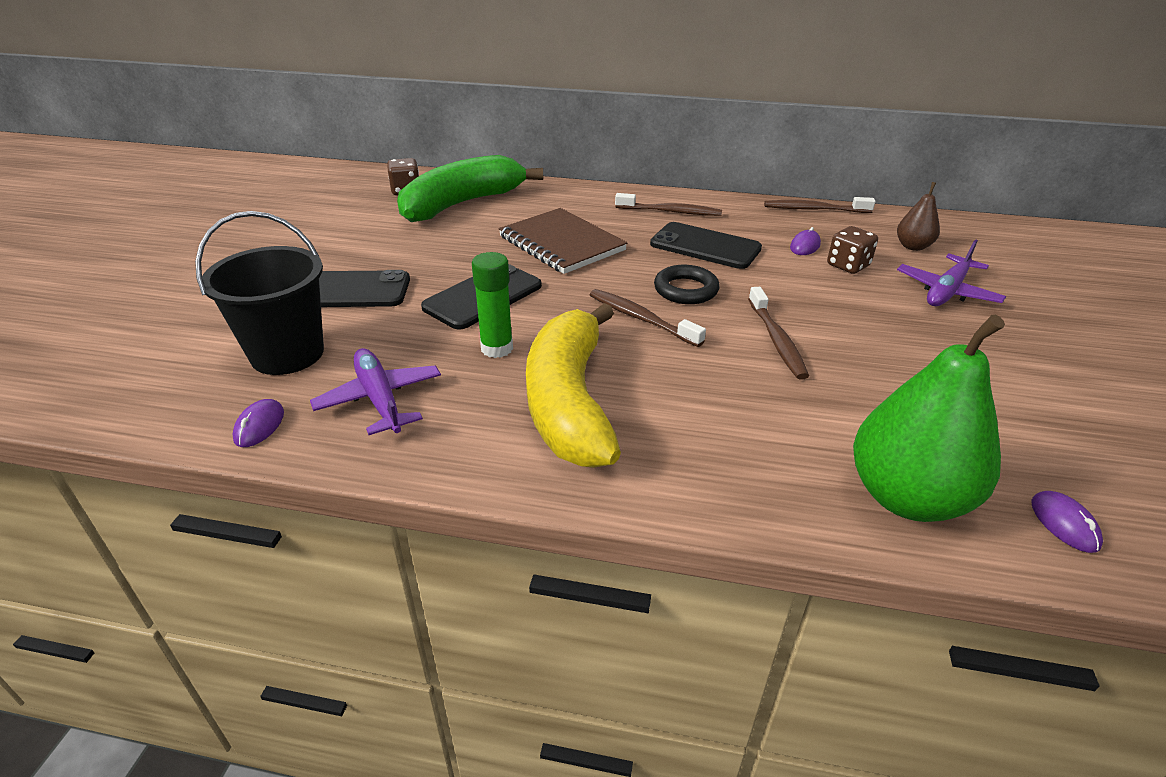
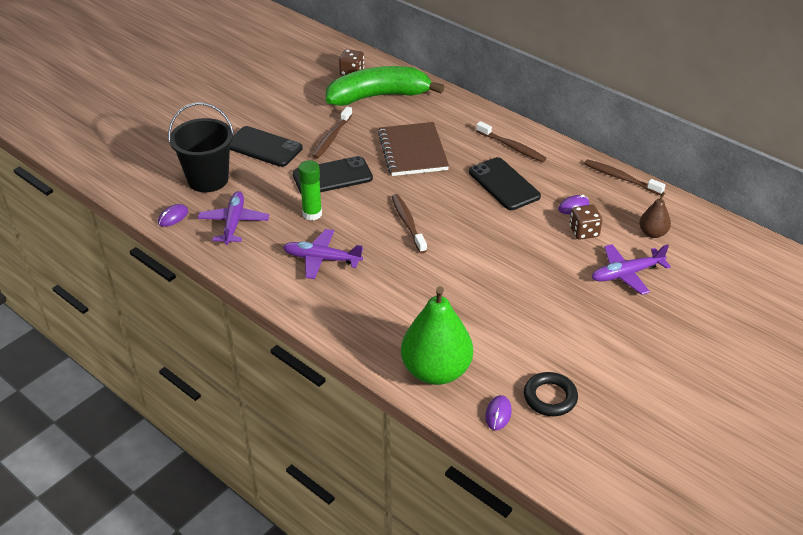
camera: 30 degrees right, 5 degrees up
yellow banana [526,303,621,468] -> purple plane [283,229,363,279]
black ring [654,265,720,304] -> black ring moved to [524,372,578,416]
brown toothbrush [748,287,809,380] -> brown toothbrush moved to [312,107,353,159]

